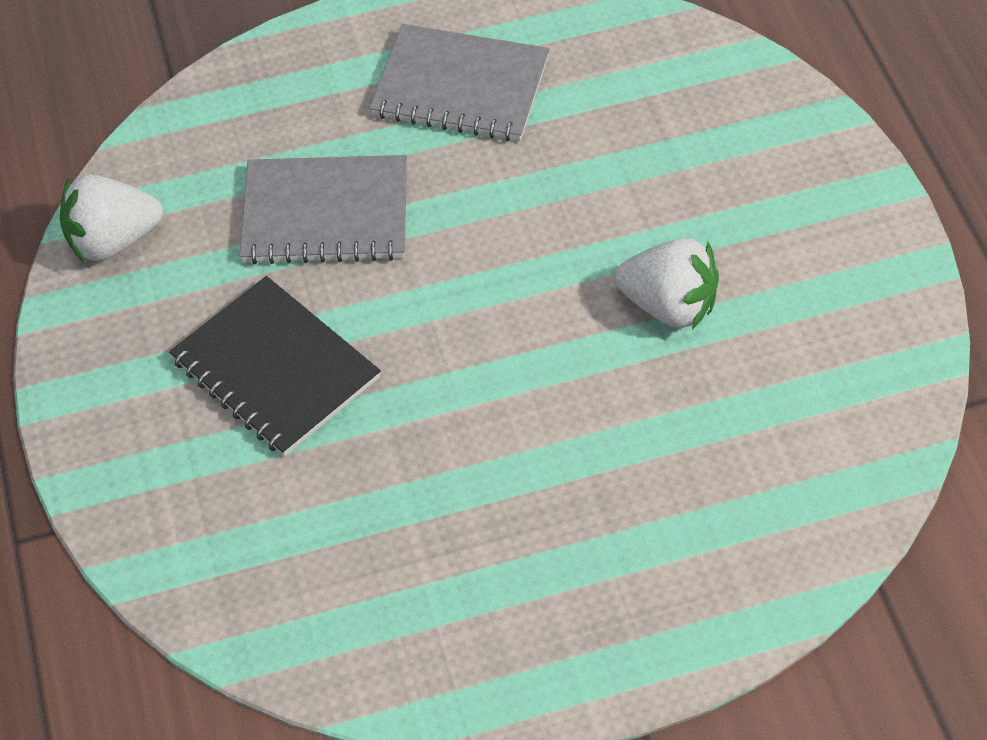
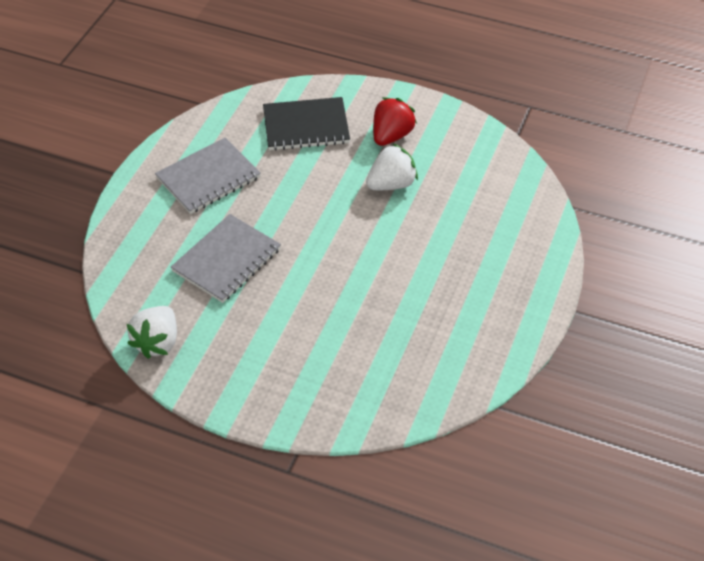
camera: 55 degrees left, 5 degrees down
black notebook [169,276,381,457] -> black notebook moved to [263,97,350,151]
none -> red strawberry [373,98,417,146]

